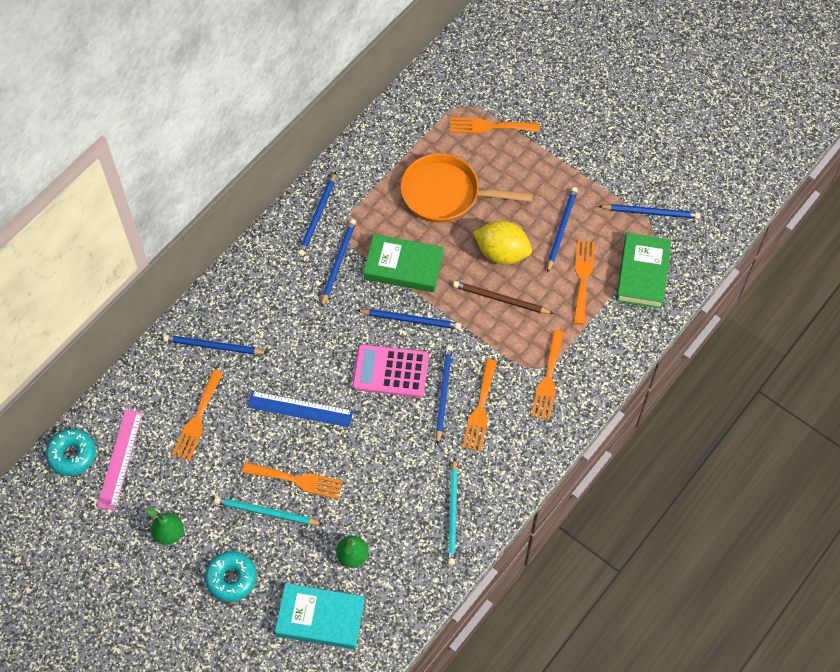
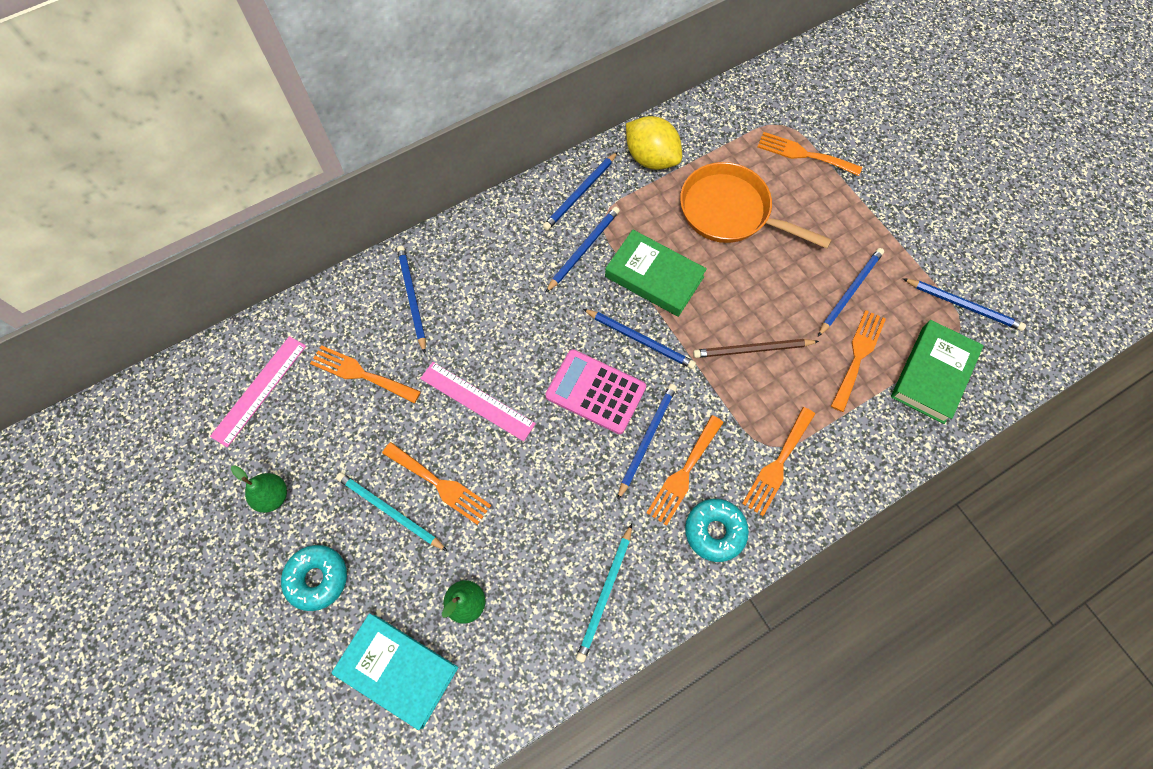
camera: 20 degrees right, 5 degrees up
turquoise donut [46,429,96,476] -> turquoise donut moved to [685,499,749,562]
blue pencil [163,335,267,355] -> blue pencil turned 45 degrees clockwise [397,246,426,353]
orange fork [172,370,223,461] -> orange fork turned 75 degrees clockwise [310,345,421,403]
blue ruler [248,391,353,427] -> pink ruler [420,362,536,441]
brown pencil [453,281,554,314] -> brown pencil turned 45 degrees counterclockwise [693,339,819,358]
yellow lemon [473,221,532,264] -> yellow lemon moved to [626,116,682,170]

